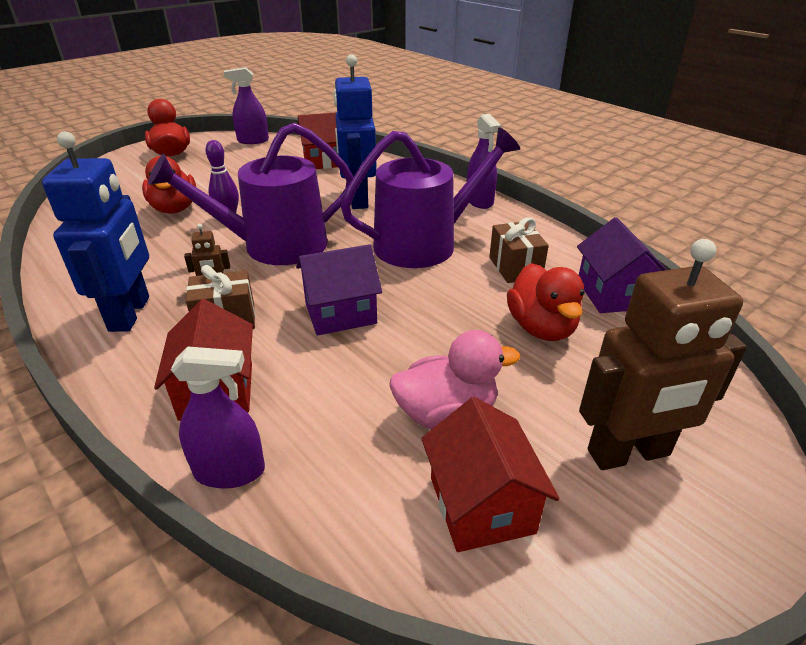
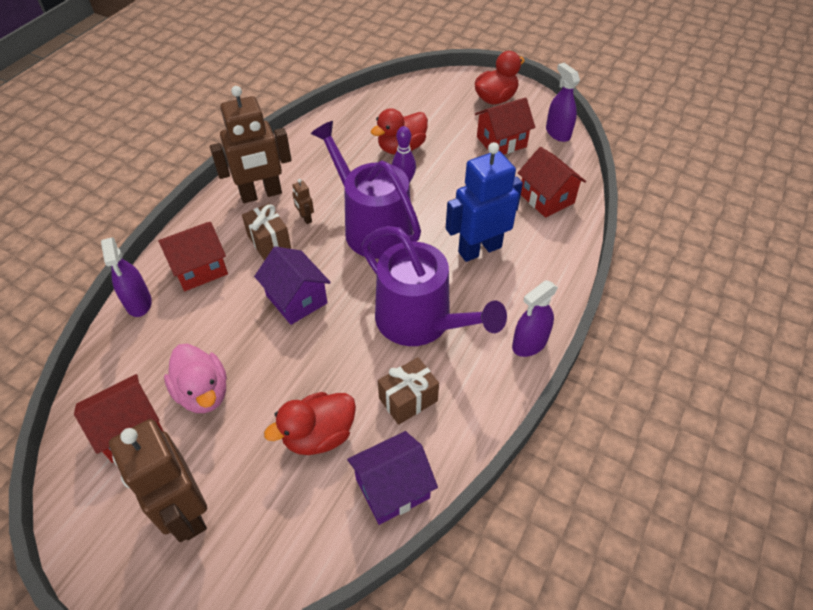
camera: 70 degrees right, 15 degrees up
blue robot [42,131,149,332] -> brown robot [210,86,291,203]
none -> red house [475,97,535,155]

